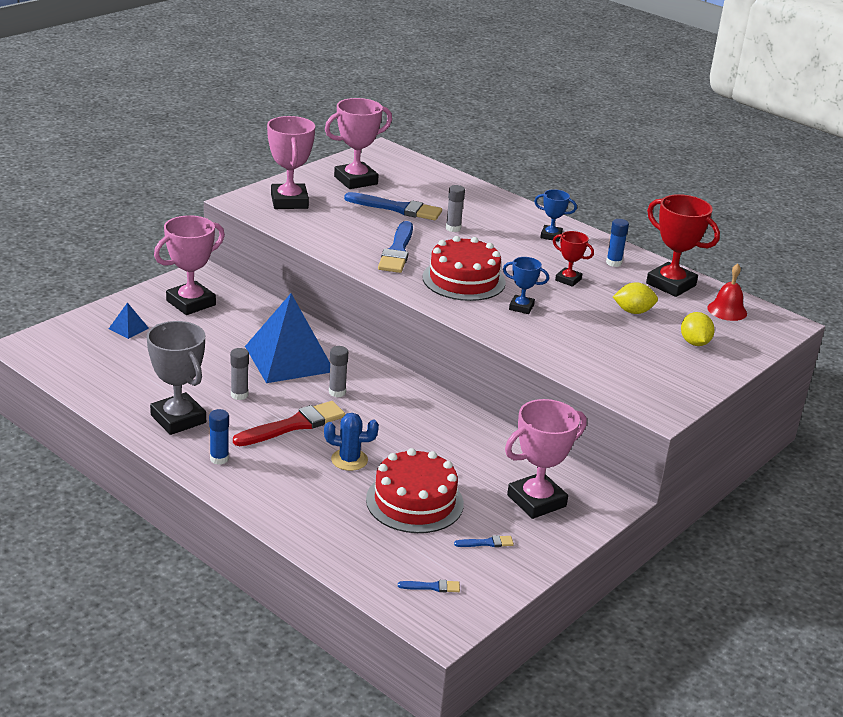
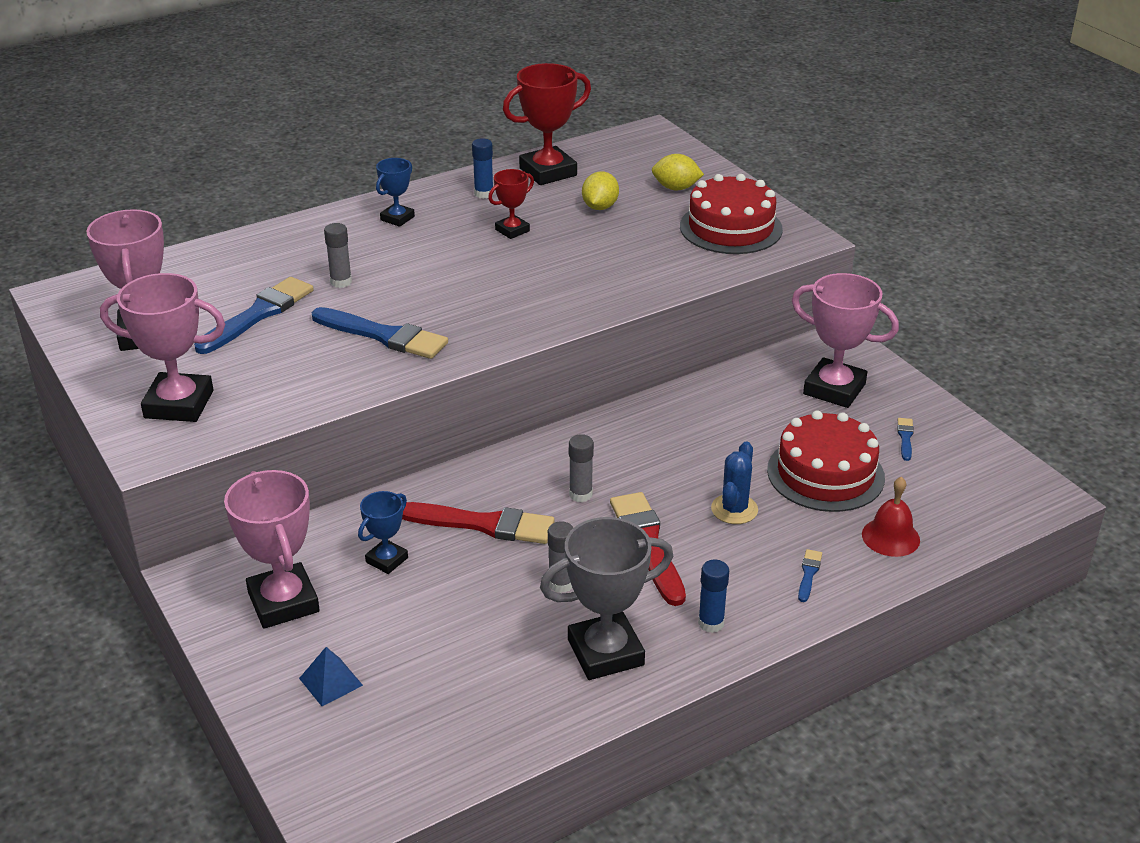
camera: 70 degrees left, 5 degrees up
blue pyramid [245,293,330,383] -> red brush [402,502,555,544]
blue brush [398,580,460,592] -> blue brush moved to [798,549,822,602]
red cake [422,236,506,301] -> red cake moved to [680,174,783,254]
blue trophy [503,257,549,314] -> blue trophy moved to [358,491,408,574]
pink trophy [505,399,586,519] -> pink trophy turned 45 degrees counterclockwise [792,273,899,408]
red bell [707,264,747,321] -> red bell moved to [862,477,920,557]

